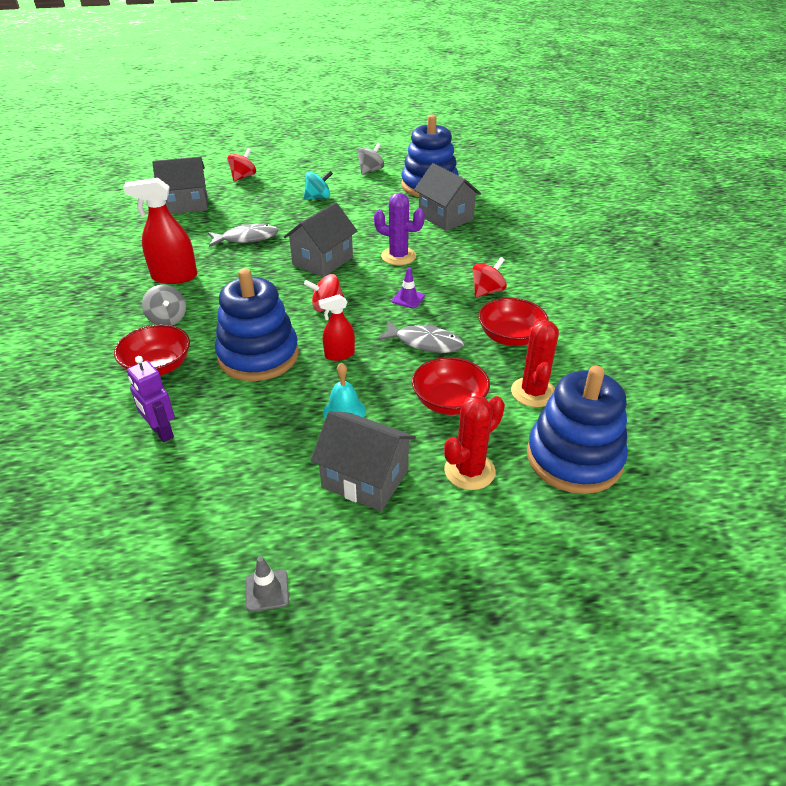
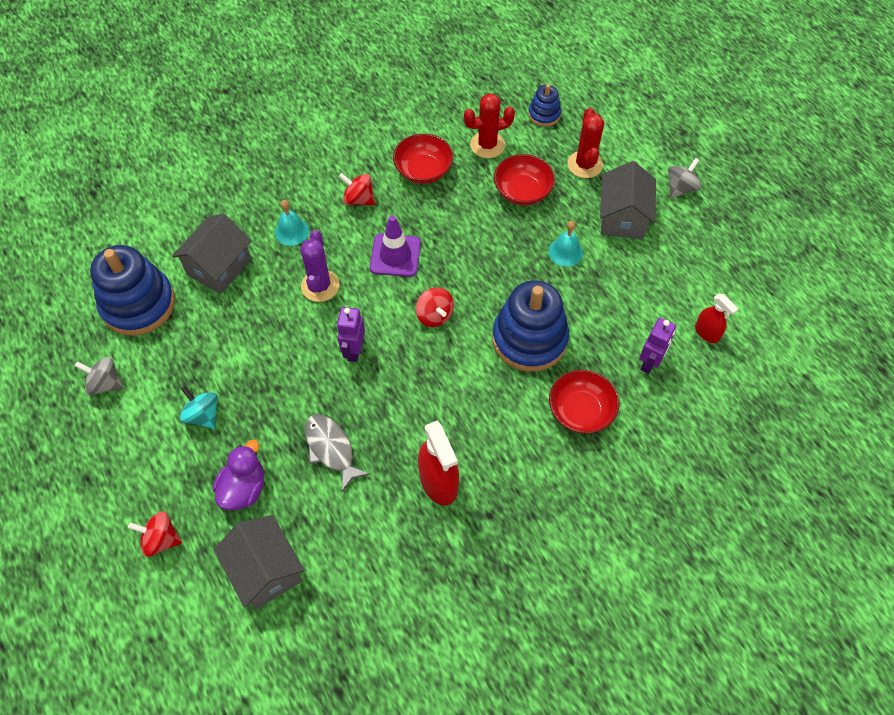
camera: 110 degrees left, 20 degrees up
grey spinning top [142,285,186,326] -> grey spinning top moved to [668,158,701,199]
grey traffic cone [246,556,289,612] -> none
grey house [284,202,357,277] -> purple robot [337,307,365,362]
red spray bottle [318,295,355,361] -> red spray bottle moved to [695,293,739,343]
grey fish [377,320,464,353] -> none
purple traffic cone [392,268,425,309] -> purple traffic cone [370,215,421,277], size x1.79
red cactus [444,395,505,490] -> red cactus turned 60 degrees clockwise [568,108,604,178]
blue stacking toy [527,366,628,494] -> blue stacking toy [528,84,561,127], size x0.50
none -> purple duck [213,440,264,511]
none -> turquoise bell [275,200,309,246]

